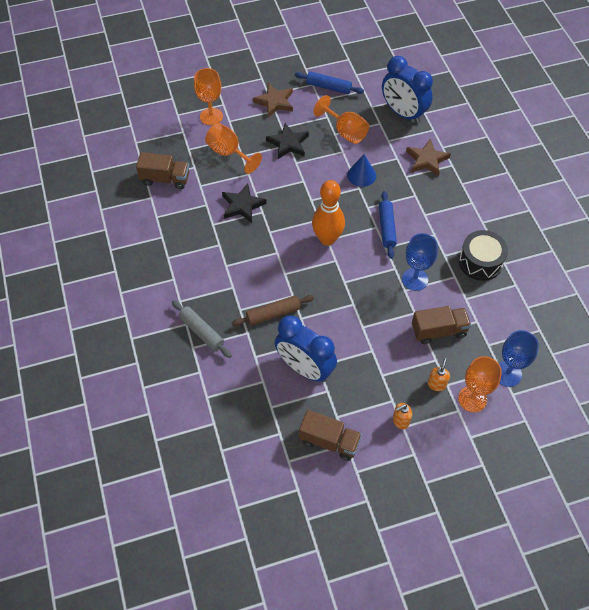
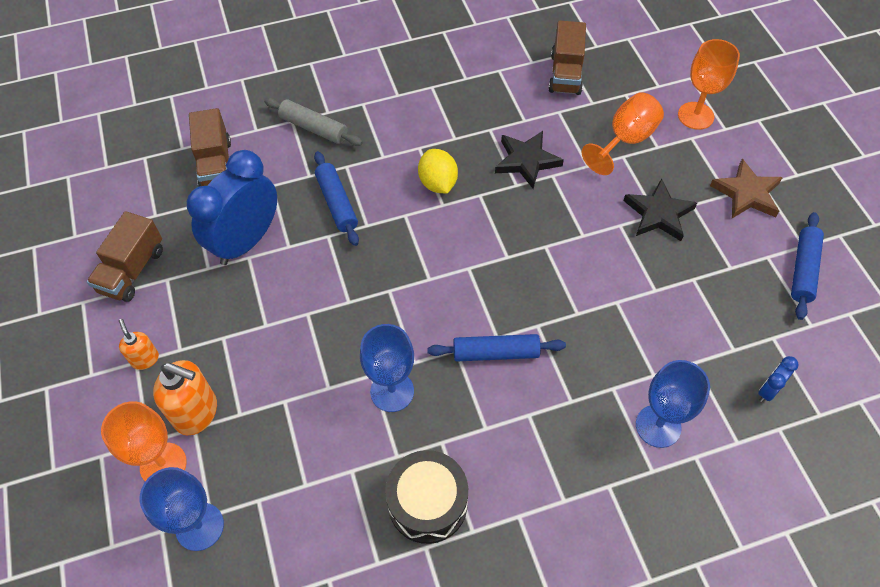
camera: 90 degrees right, 0 degrees up
grey rolling pin [172,300,232,358] -> grey rolling pin turned 75 degrees clockwise [264,98,363,146]
brown rolling pin [232,295,314,326] -> blue rolling pin [314,151,359,246]
orange bowling pin [312,180,345,246] -> none
orange goblet [314,95,369,144] -> none
blue cone [347,154,376,187] -> none
blue clock [382,56,433,124] -> blue clock [758,356,798,402], size x0.42
brown star [406,139,451,176] -> blue goblet [636,360,710,448]
brown truck [412,306,471,344] -> brown truck moved to [189,108,231,186]
orange soap dispenser [428,358,450,391] -> orange soap dispenser [153,360,217,435], size x1.77
none -> yellow lemon [418,149,458,194]

